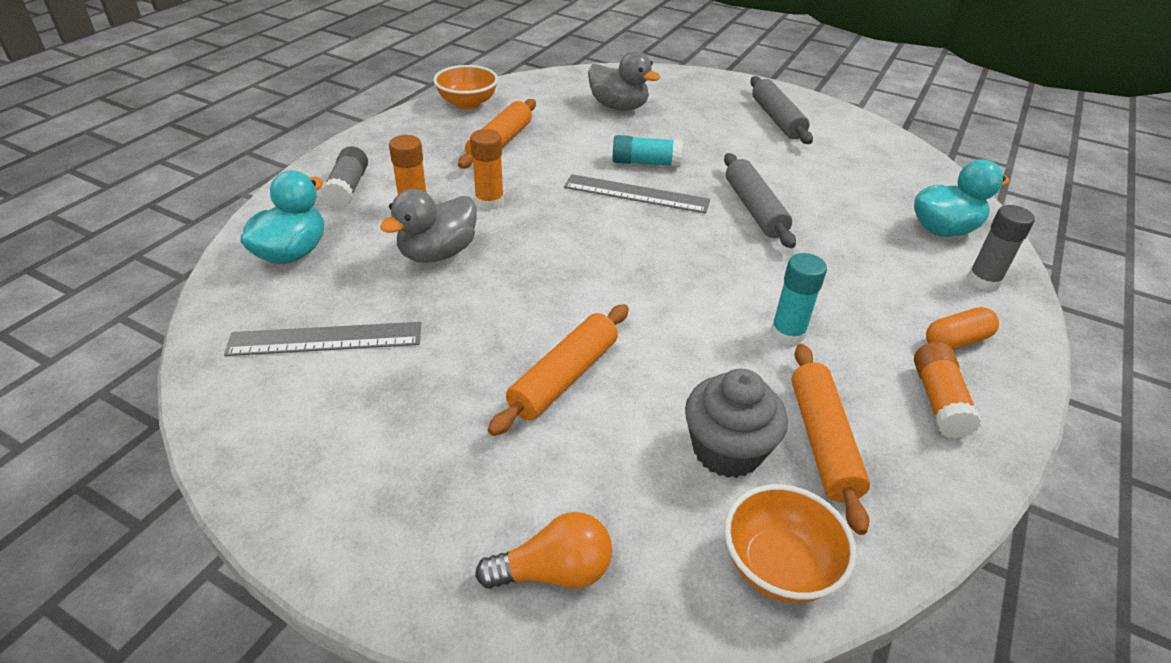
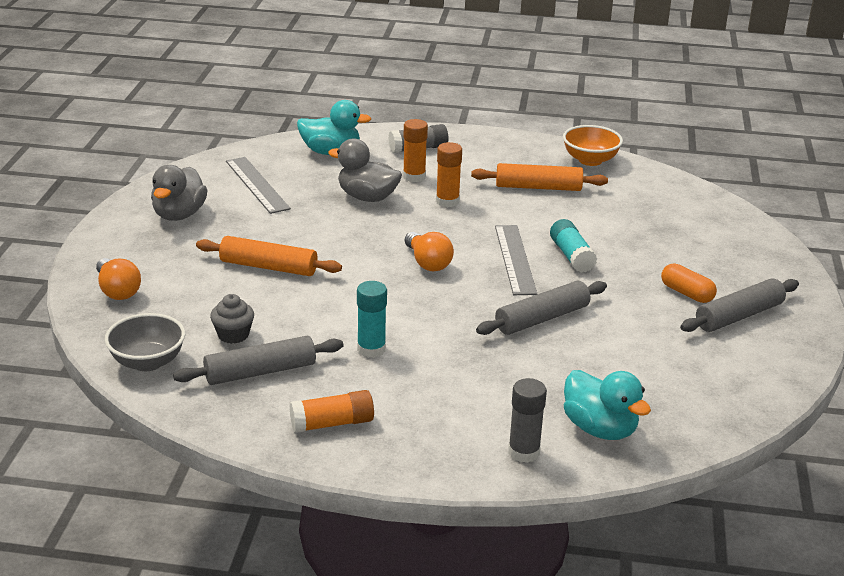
camera: 70 degrees right, 10 degrees down
grey duck [588,51,660,111] -> grey duck moved to [151,165,208,221]
grey cupcake [685,369,788,478] -> grey cupcake [210,294,254,344], size x0.64
orange bowl [724,484,857,603] -> grey bowl [105,313,185,371]
orange rolling pin [791,344,870,535] -> grey rolling pin [173,336,343,385]
orange capsule [926,307,999,350] -> orange capsule moved to [661,264,717,303]
none -> orange light bulb [405,232,454,271]

